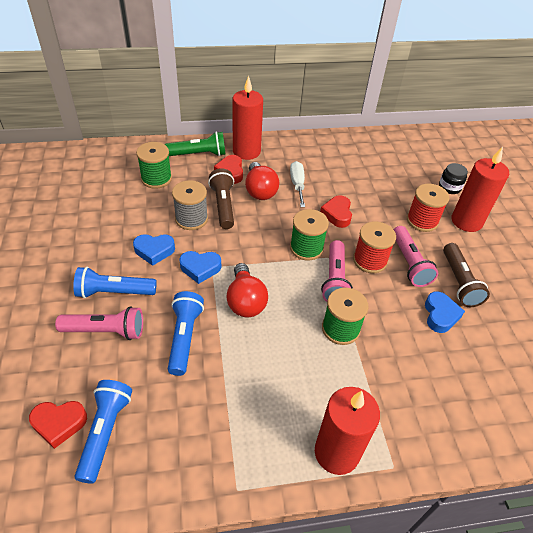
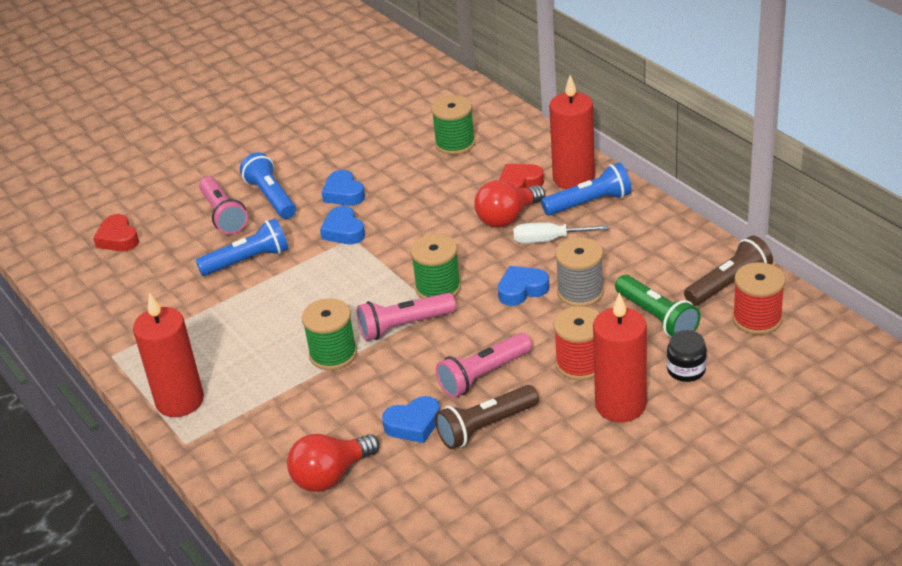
camera: 70 degrees right, 10 degrees down
blue flashlight [75,380,132,484] -> blue flashlight moved to [541,163,632,216]
green flashlight [165,132,226,156] -> green flashlight moved to [615,275,700,337]
grey spool [172,180,208,230] -> grey spool moved to [555,237,604,307]
brown flashlight [208,168,234,229] -> brown flashlight moved to [684,236,773,306]
red light bulb [226,263,268,317] -> red light bulb moved to [287,434,380,492]
white screwdriver [290,161,305,207] -> white screwdriver turned 150 degrees counterclockwise [513,222,609,244]
red heart [320,195,352,228] -> blue heart [498,266,549,306]
red spool [353,222,396,273] -> red spool moved to [732,262,785,335]

